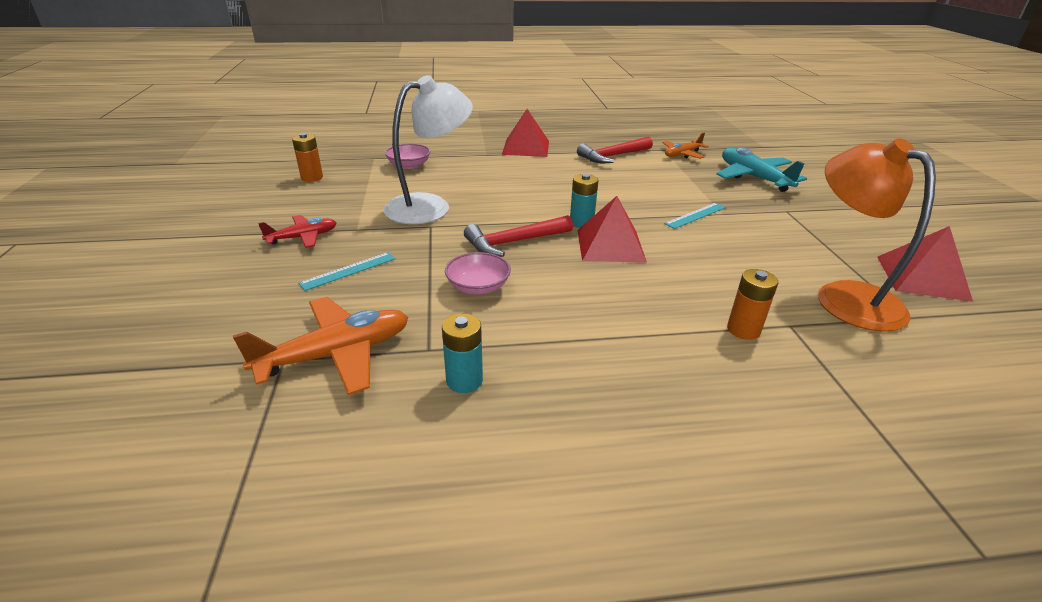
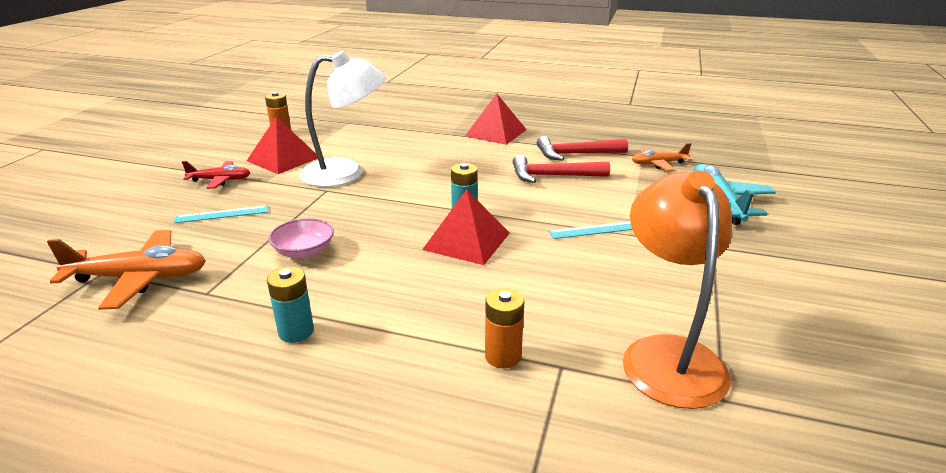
camera: 25 degrees right, 5 degrees down
pink bowl [385,144,431,169] -> none
turquoise battery [442,313,483,393] -> turquoise battery moved to [267,267,314,343]
red hammer [464,215,573,257] -> red hammer moved to [513,155,610,183]
red pyramid [877,226,973,302] -> red pyramid moved to [247,117,318,174]

